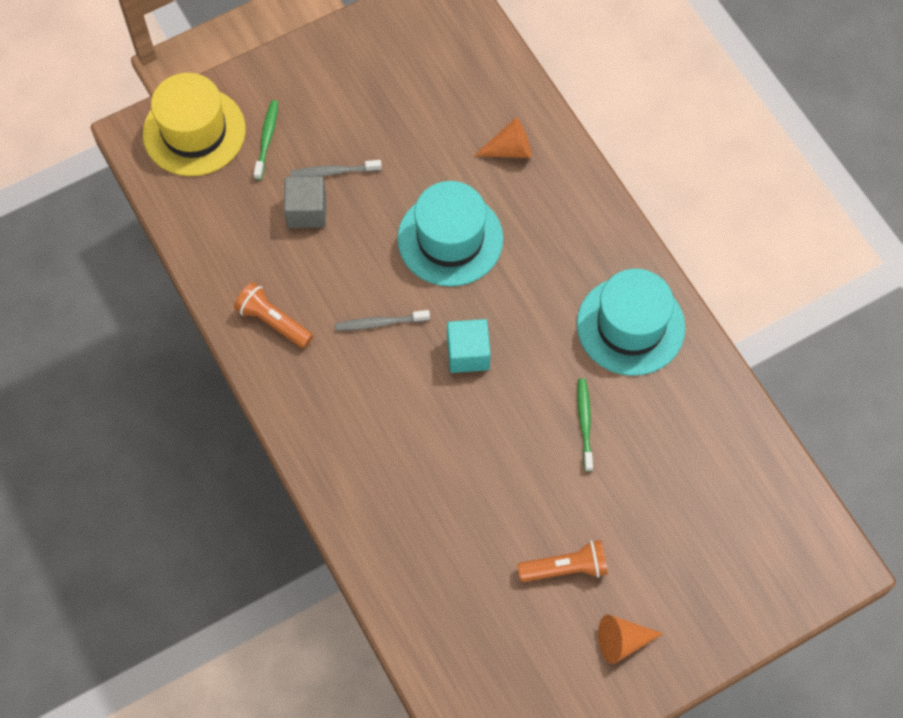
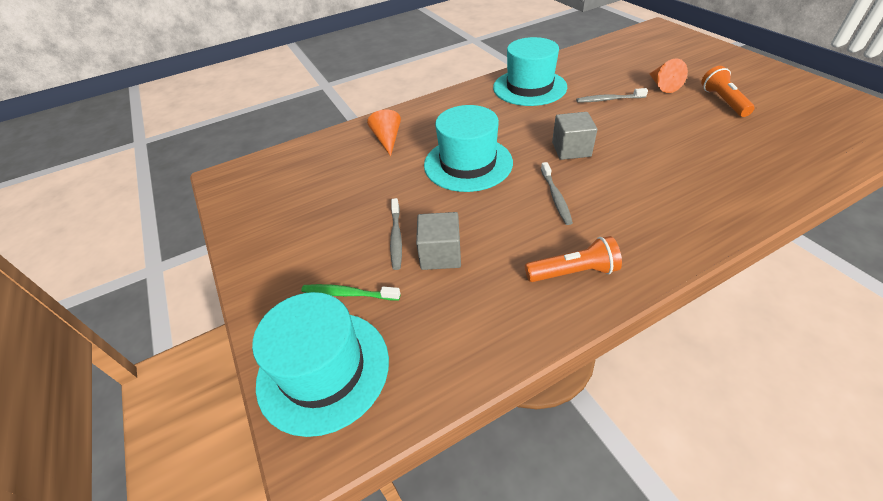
camera: 85 degrees left, 20 degrees down
yellow hat [143,73,246,176] -> turquoise hat [252,292,389,437]
orange flashlight [234,282,313,349] -> orange flashlight turned 135 degrees counterclockwise [525,236,622,282]
turquoise cube [447,319,491,373] -> grey cube [552,112,597,160]
green toothbrush [577,379,593,472] -> grey toothbrush [576,88,648,103]
orange cone [598,614,663,664] -> orange cone moved to [650,58,688,93]

